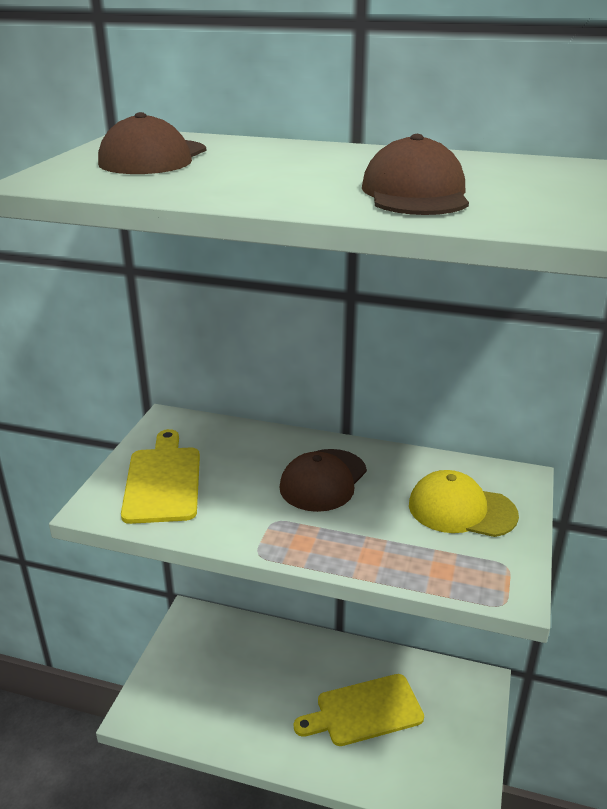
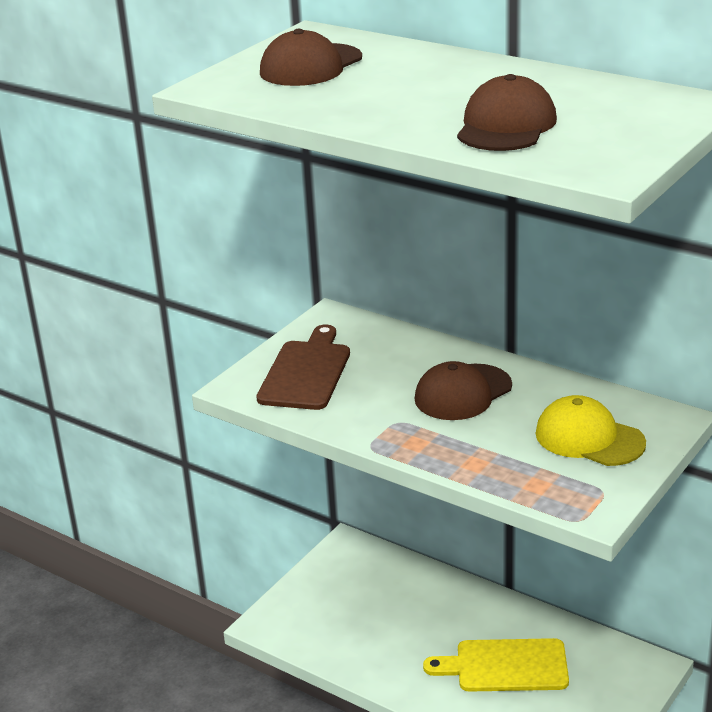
camera: 20 degrees right, 0 degrees up
yellow cutting board [121,429,200,524] -> brown cutting board [256,324,350,410]

